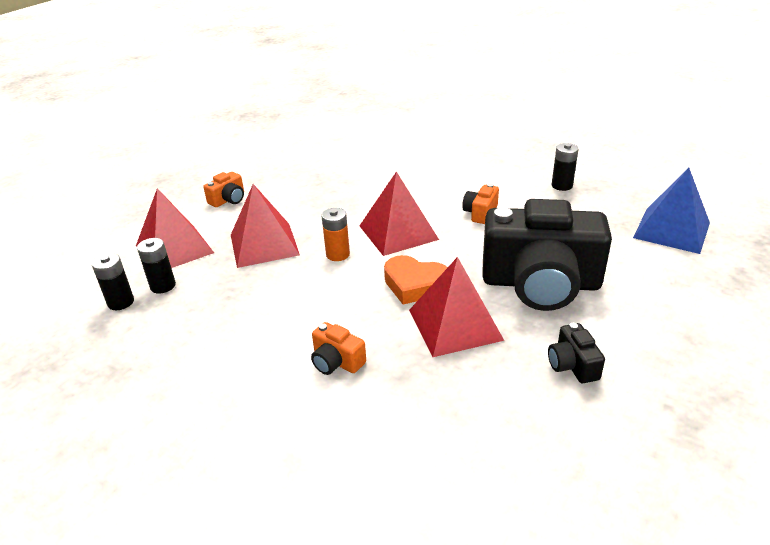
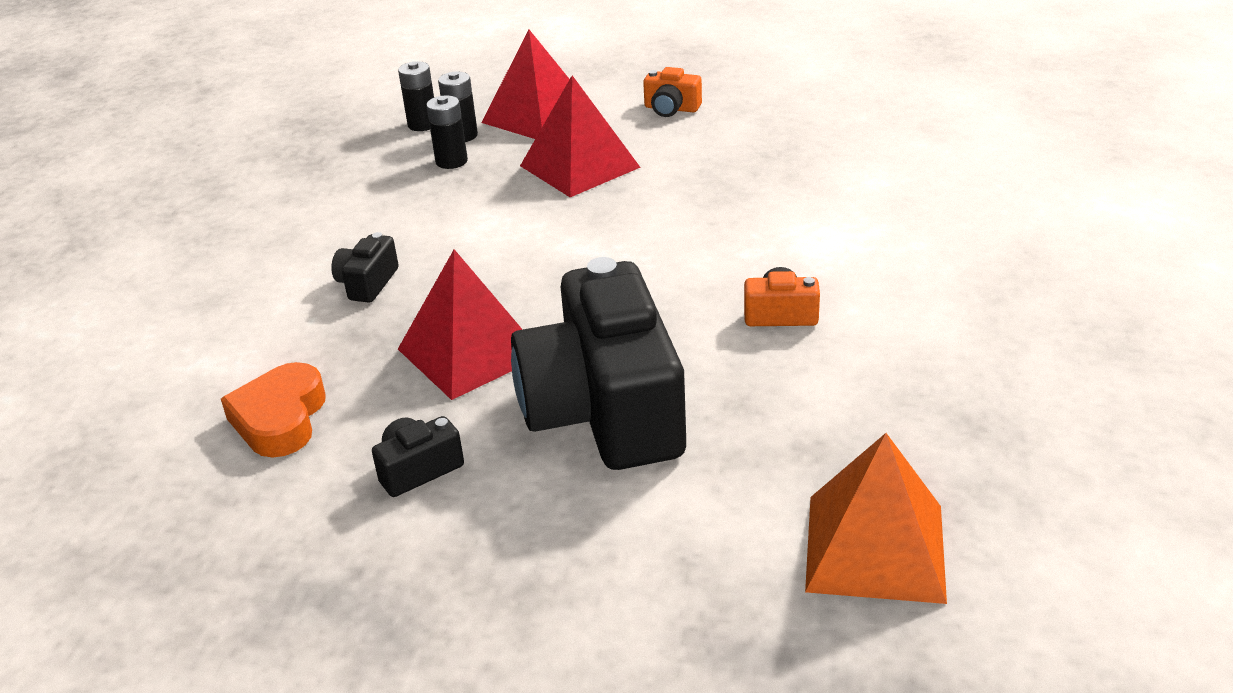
camera: 70 degrees right, 0 degrees up
orange camera [311,322,366,375] -> black camera [331,232,398,303]
orange battery [321,208,350,261] -> none
red pyramid [359,171,439,256] -> none
orange heart [384,255,448,304] -> orange heart moved to [221,362,326,458]
black battery [552,143,578,191] -> black battery moved to [426,95,468,169]
blue pyramid [633,168,710,254] -> orange pyramid [805,433,947,604]

